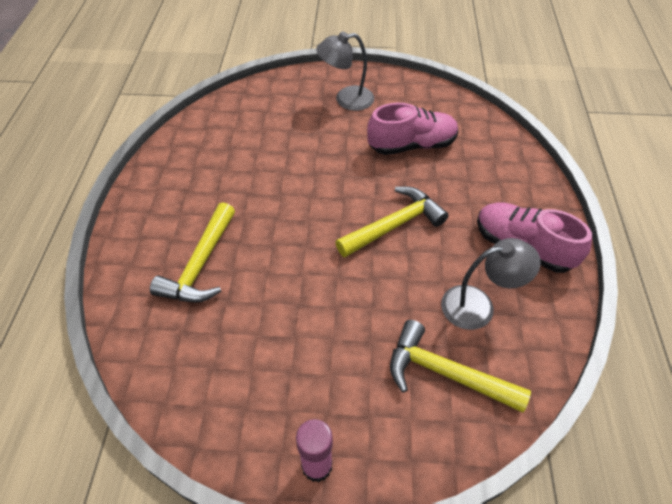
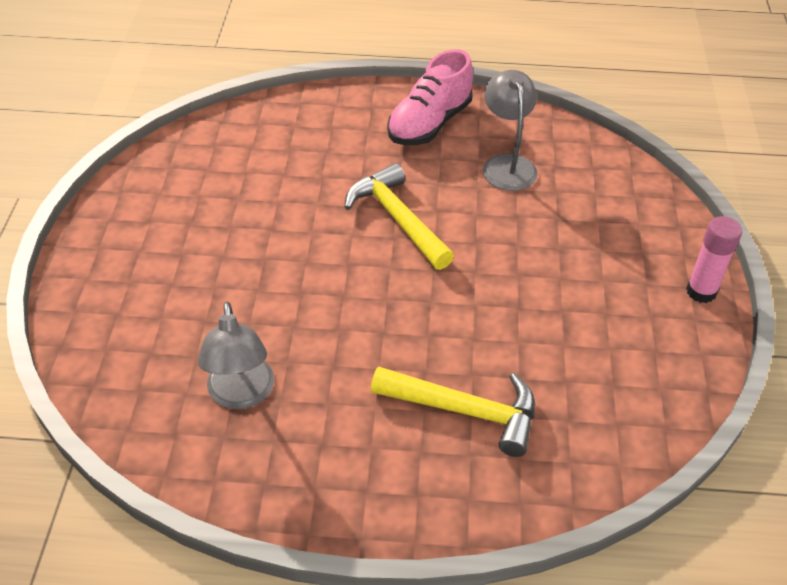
camera: 90 degrees left, 5 degrees down
grey lamp [316,32,374,111] -> grey lamp moved to [198,302,274,409]
pink shoe [367,103,458,155] -> none
yellow hammer [390,320,531,413] -> none

